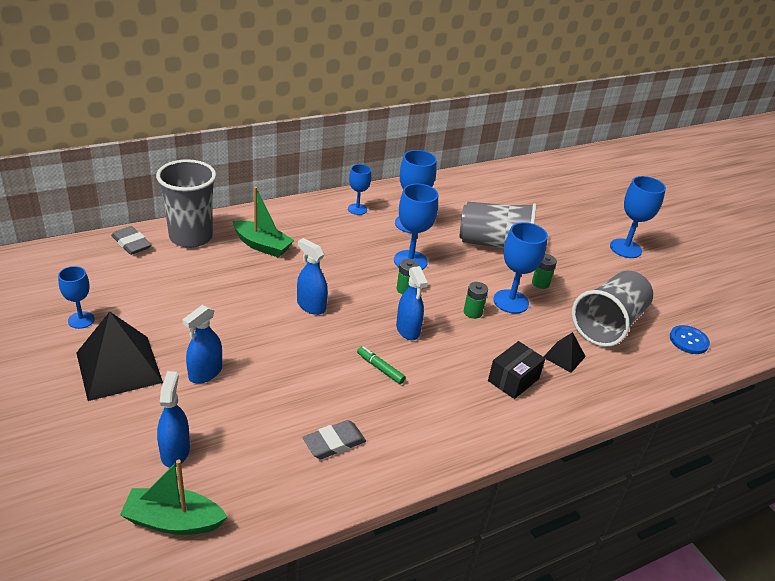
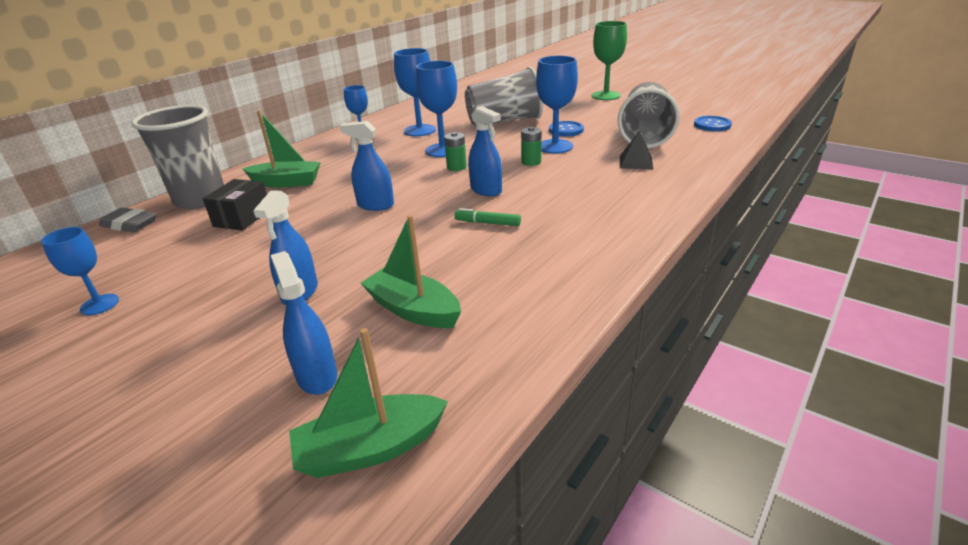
camera: 20 degrees left, 5 degrees down
black pyramid [76,312,163,401] -> none
grey eraser [303,420,366,459] -> none
black box [488,341,545,399] -> black box moved to [203,179,267,231]
green battery [532,254,557,289] -> blue button [549,121,584,137]
blue goblet [610,176,666,258] -> green goblet [591,21,627,100]
none -> green boat [361,215,461,328]

